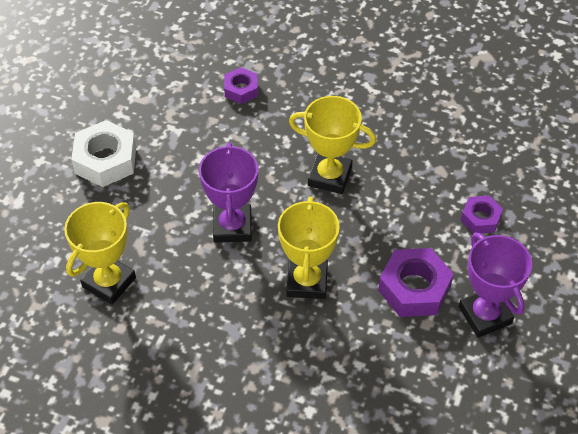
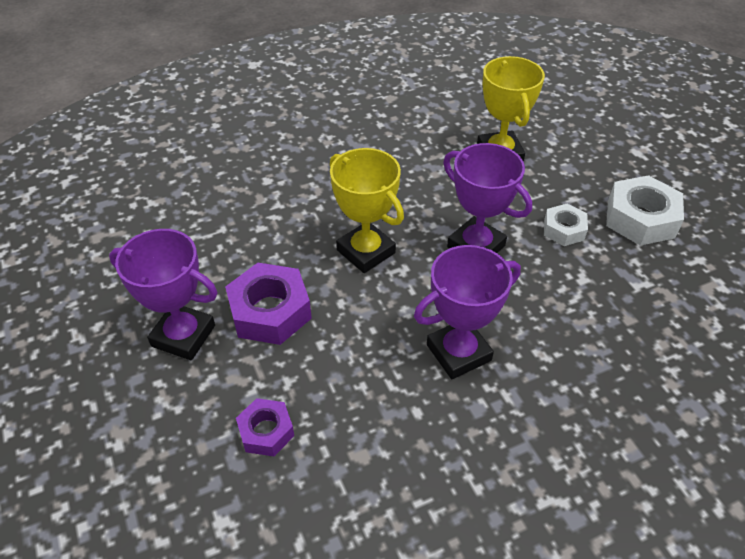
camera: 135 degrees right, 5 degrees down
purple nut [224,67,258,104] -> none
yellow trophy [289,96,376,194] -> purple trophy [414,245,521,379]
none -> white nut [544,204,588,246]

